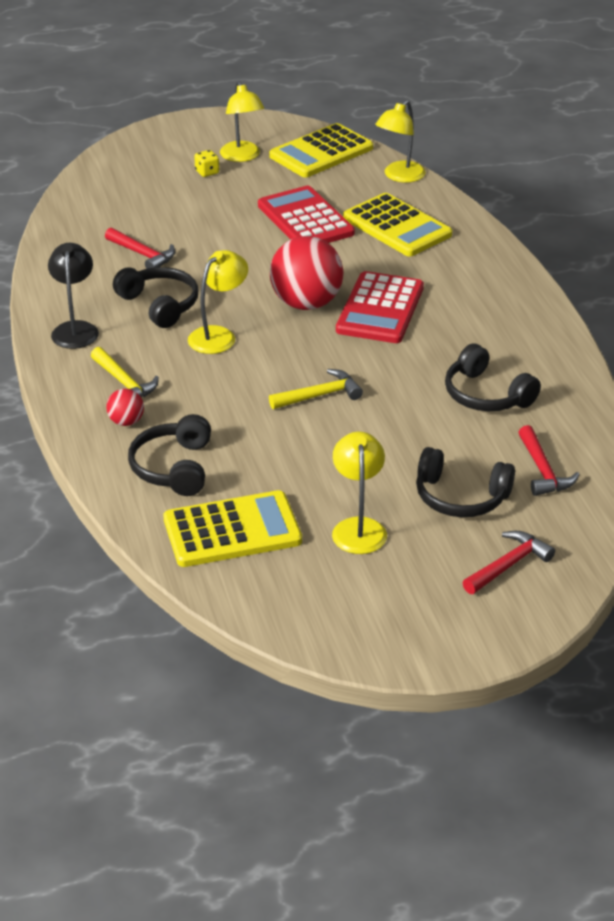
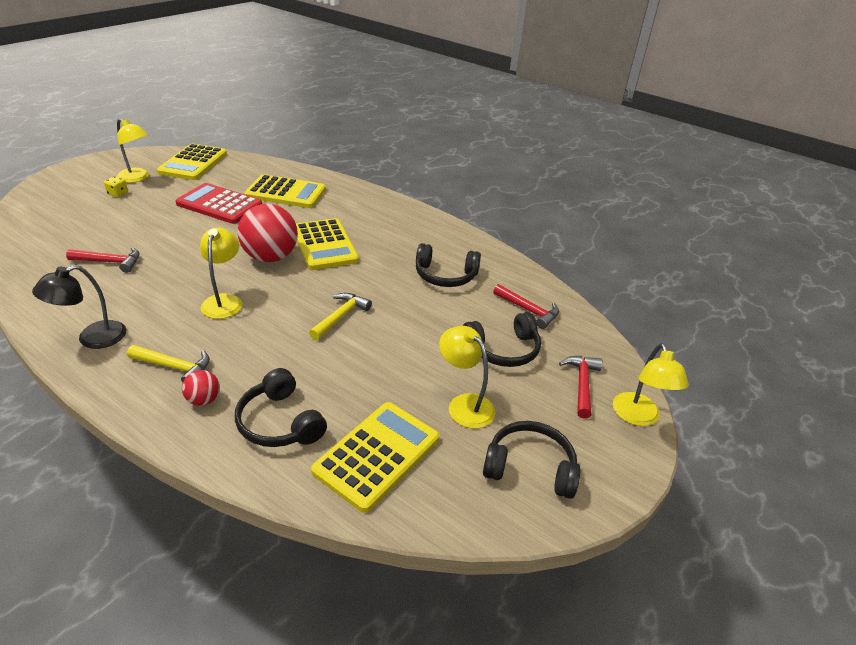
camera: 40 degrees left, 0 degrees up
black lamp [48,243,99,349] -> black lamp turned 90 degrees counterclockwise [32,265,126,349]
black headphones [113,267,198,328] -> black headphones moved to [483,421,581,499]
red calculator [336,271,424,343] -> yellow calculator [296,218,359,270]
yellow lamp [375,100,426,183] -> yellow lamp moved to [613,343,689,426]

